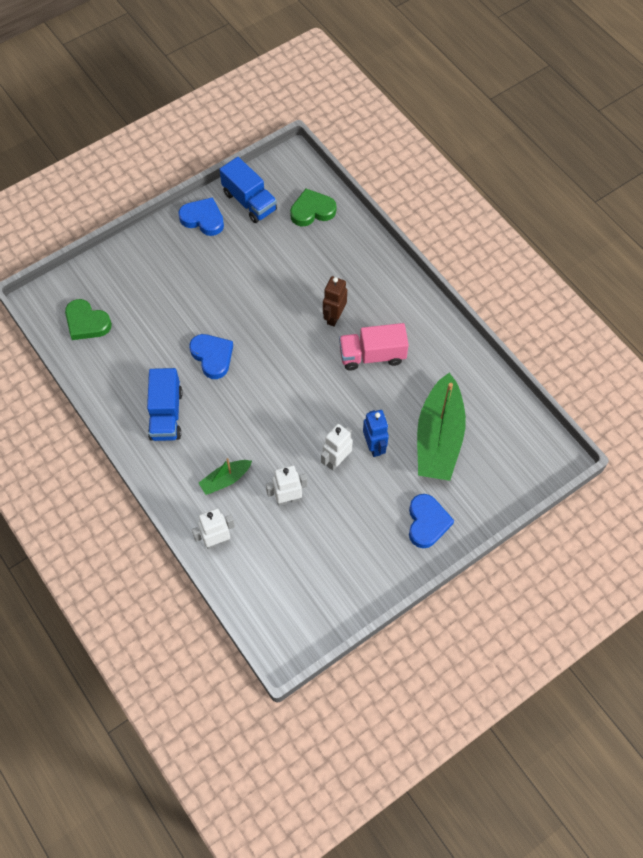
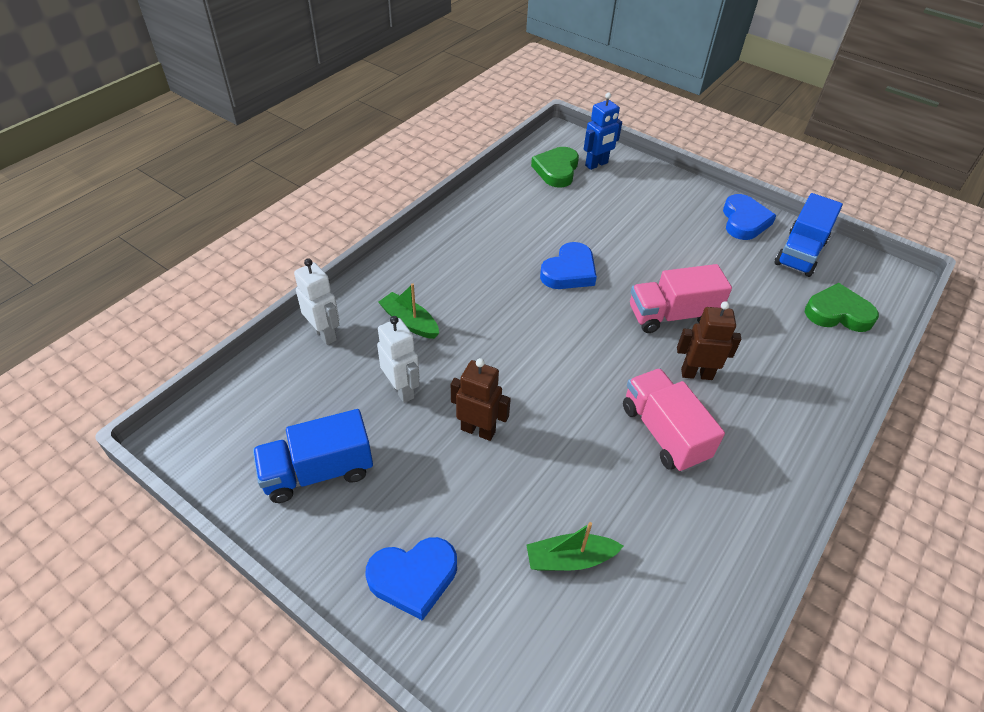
camera: 70 degrees right, 15 degrees down
blue truck [147,368,183,441] -> blue truck moved to [253,409,373,503]
green heart [290,189,336,226] -> green heart turned 45 degrees counterclockwise [805,283,879,332]
white robot [321,424,353,471] -> brown robot [451,358,511,441]
blue robot [363,410,389,457] -> blue robot moved to [584,92,622,170]
green boat [417,373,466,481] -> green boat [526,522,623,570], size x0.48
none -> pink truck [630,264,732,333]

